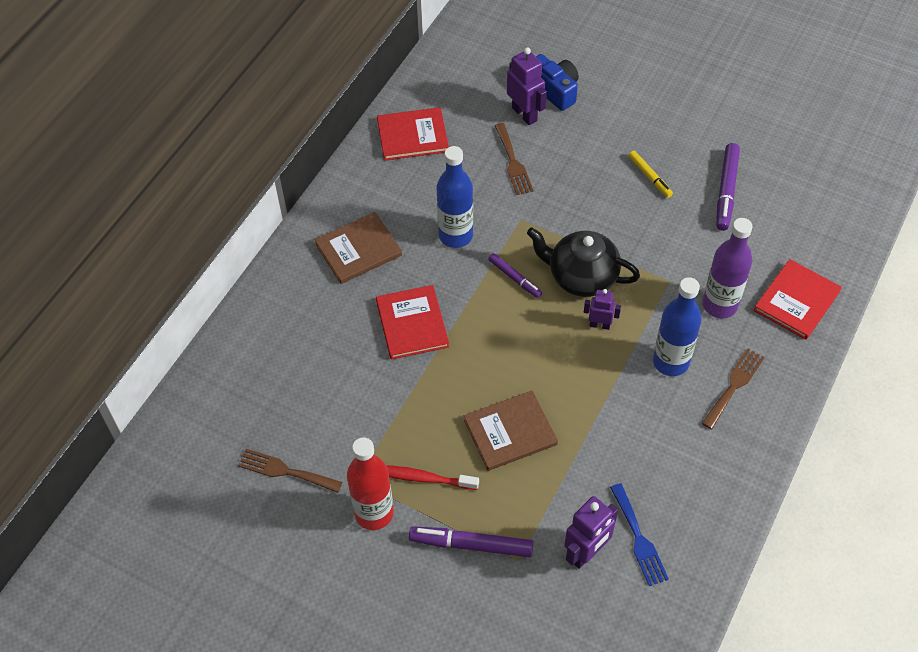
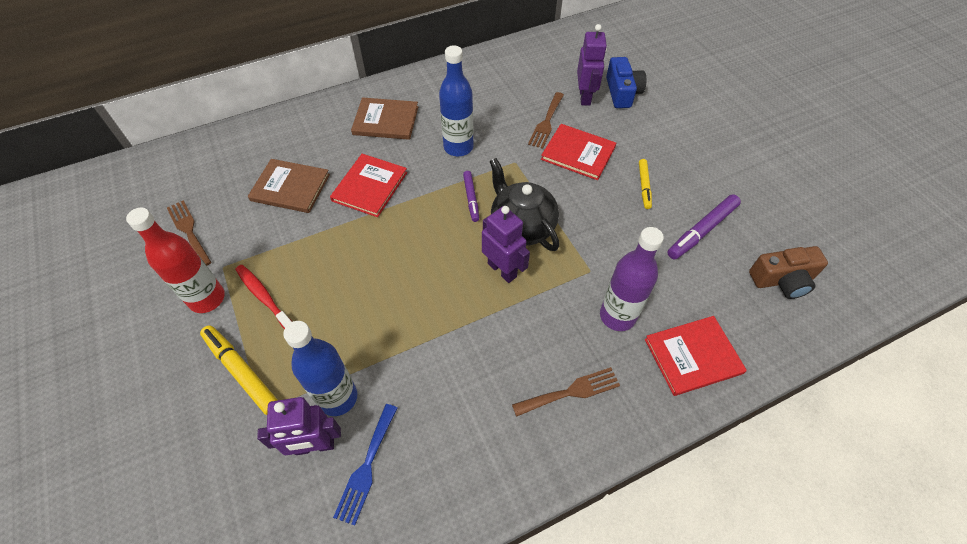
camera: 35 degrees right, 0 degrees up
red book [377,107,449,161] -> red book moved to [541,124,616,180]
purple marker [409,526,534,557] -> yellow marker [200,325,278,415]
brown book [464,390,558,471] -> brown book moved to [248,159,330,213]
purple robot [584,289,621,330] -> purple robot [482,206,530,283], size x1.63
blue bottle [653,277,702,376] -> blue bottle moved to [283,321,357,416]
none -> brown camera [749,246,828,299]

